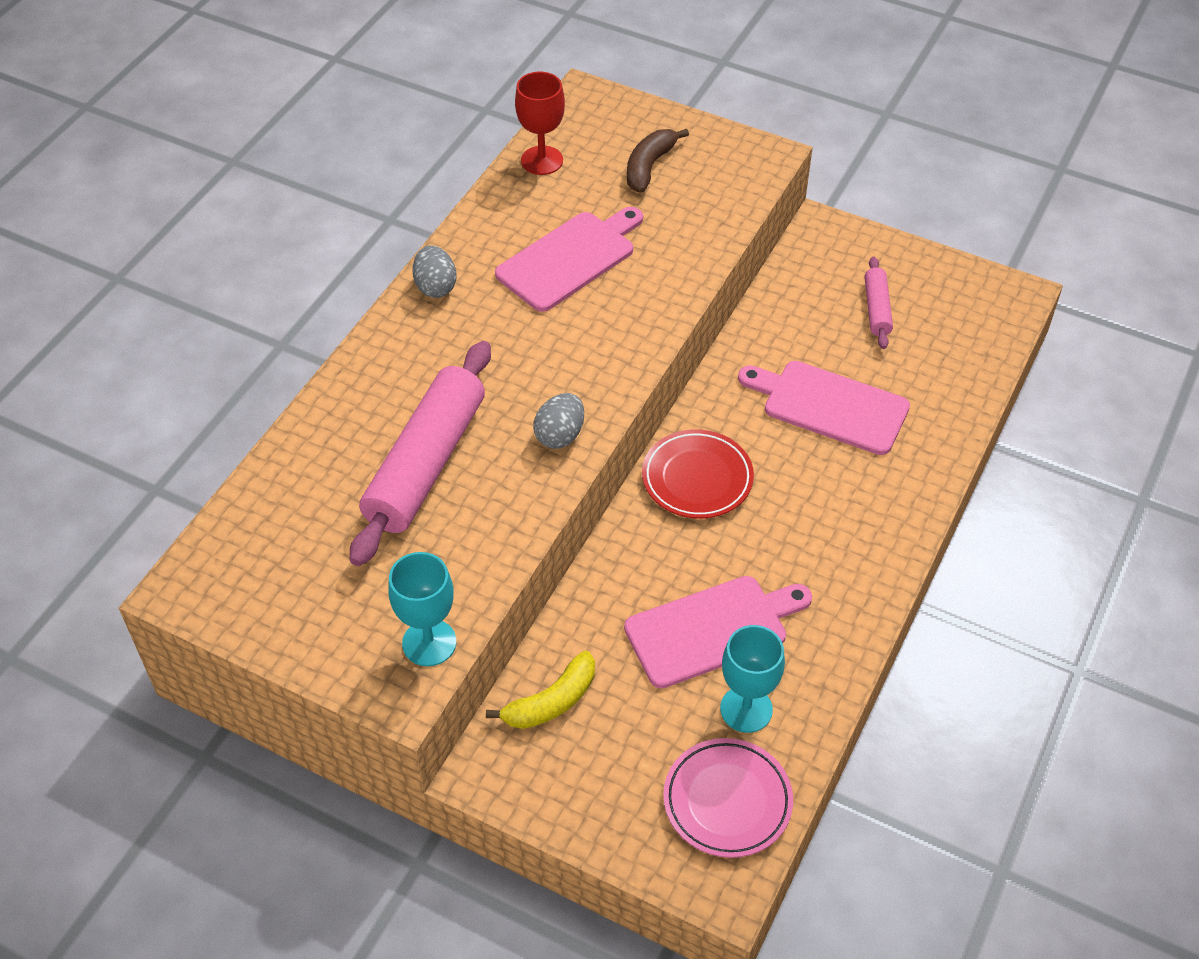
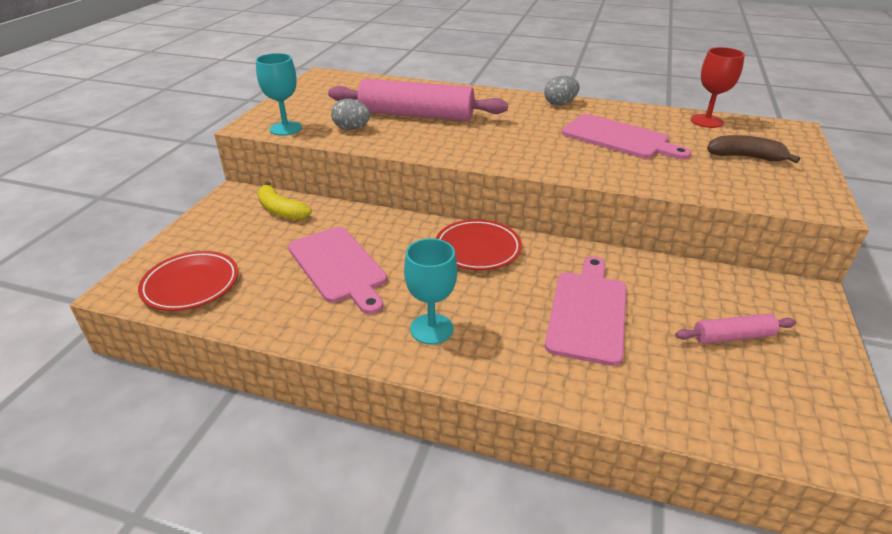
camera: 80 degrees right, 15 degrees down
grey egg [533,393,584,449] -> grey egg moved to [331,99,370,130]
pink plate [663,738,793,858] -> red plate [138,251,238,311]
turquoise goblet [720,625,785,733] -> turquoise goblet moved to [404,238,457,344]

